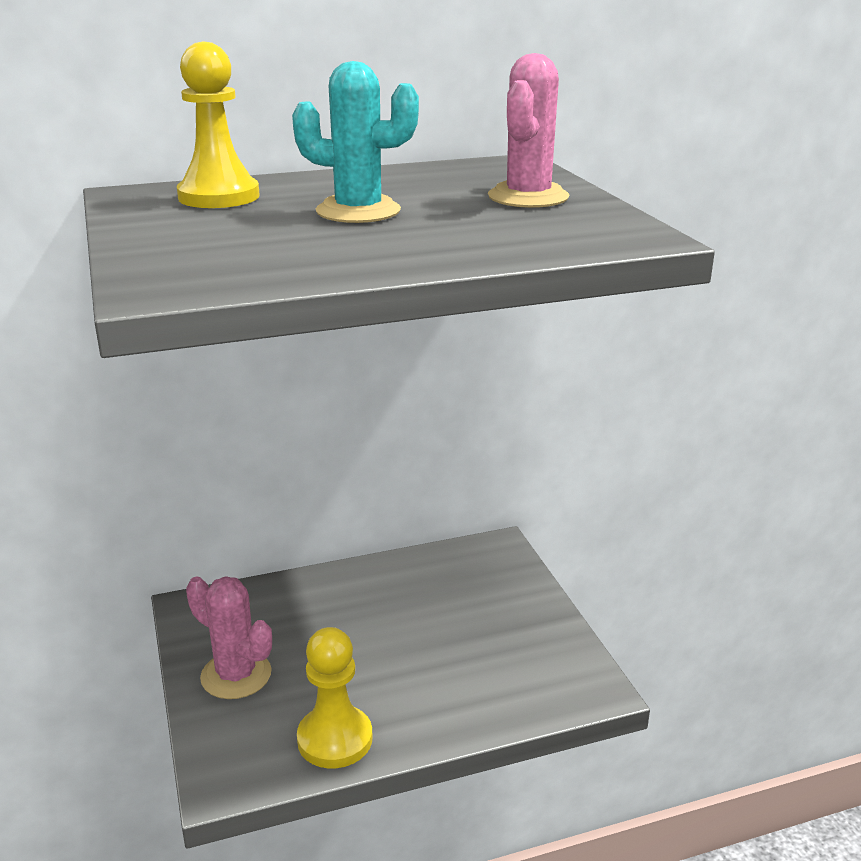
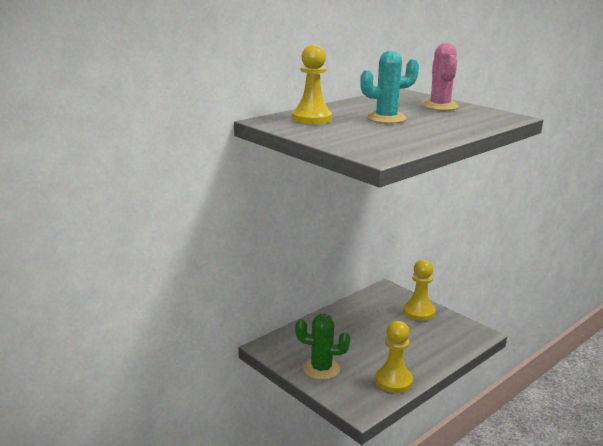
camera: 25 degrees left, 5 degrees down
pink cactus [186,576,272,699] -> green cactus [295,314,350,380]
none -> yellow pawn [403,259,436,321]

